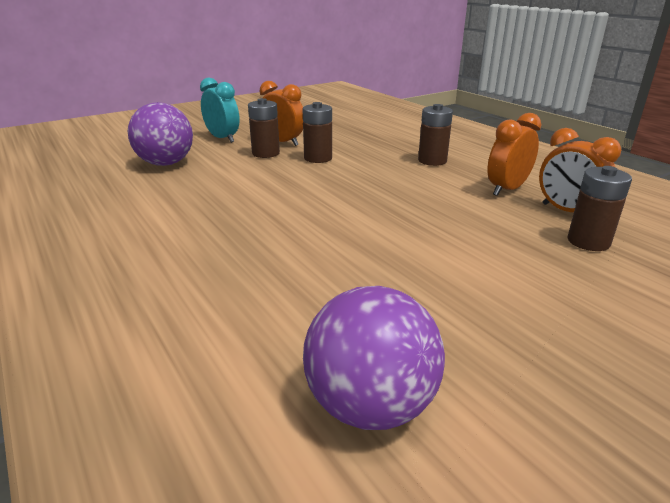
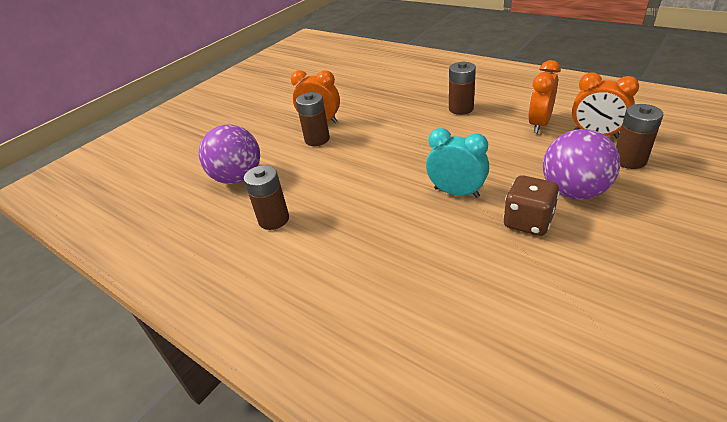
camera: 15 degrees left, 10 degrees up
turquoise clock [200,78,240,143] -> turquoise clock moved to [426,128,489,198]
brown battery [303,102,332,163] -> brown battery moved to [244,165,289,230]
purple ball [303,286,445,430] -> purple ball moved to [543,129,621,200]
none -> brown dice [503,175,559,236]

